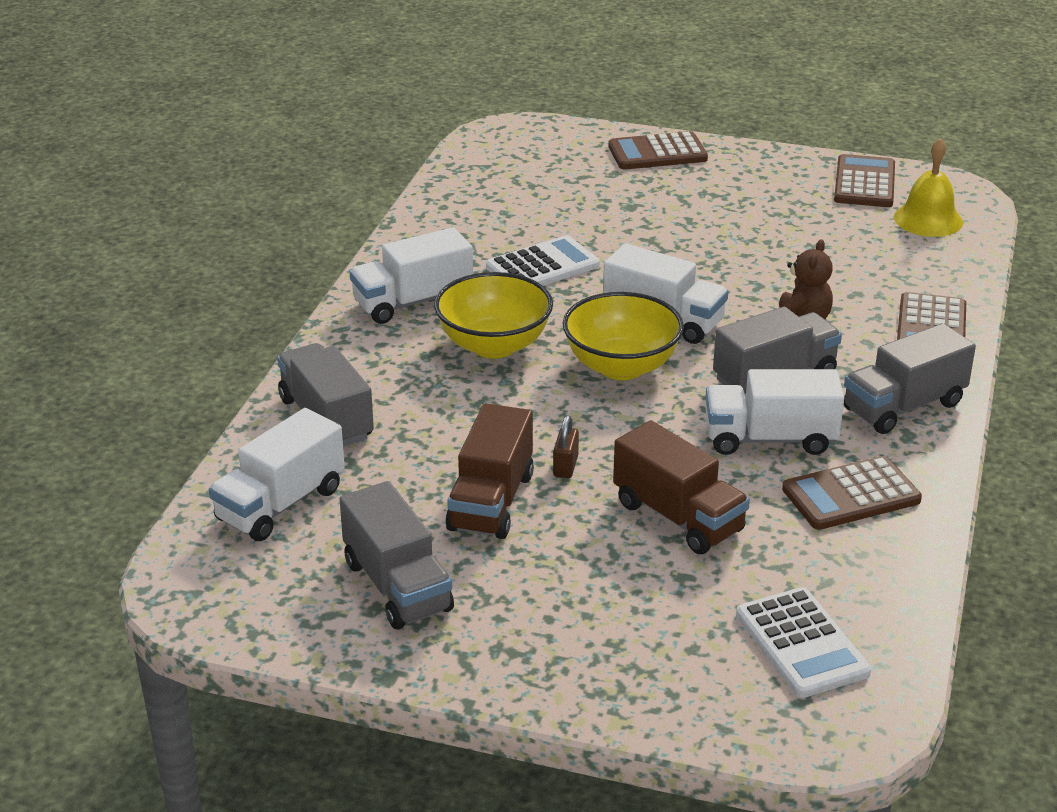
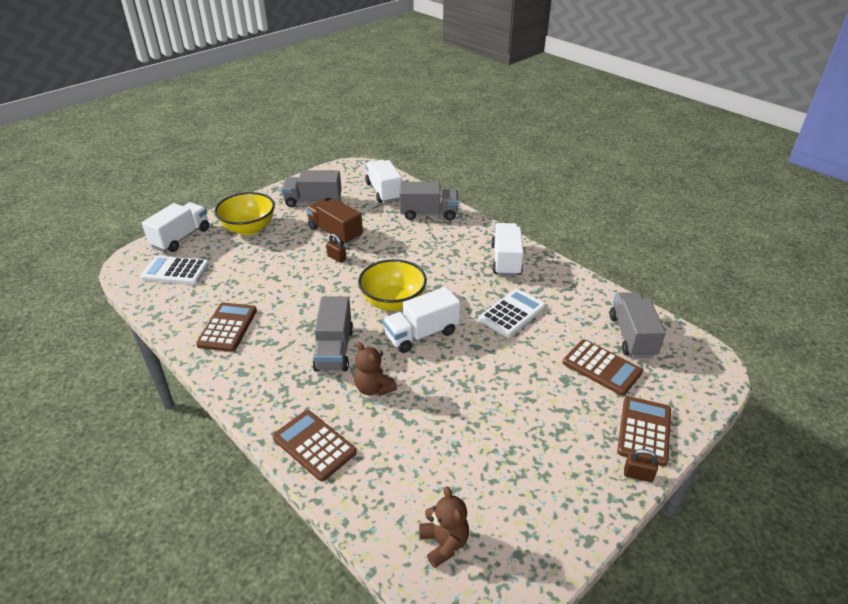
camera: 120 degrees right, 5 degrees up
yellow bowl [434,272,553,359] -> yellow bowl moved to [214,192,275,235]
white calculator [486,235,600,286] -> white calculator turned 135 degrees counterclockwise [479,289,545,337]
brown truck [613,420,750,554] -> none
white truck [705,369,844,455] -> white truck moved to [142,202,209,252]
brown calculator [834,154,895,207] -> brown calculator moved to [563,339,643,396]
grey truck [844,323,976,434] -> grey truck moved to [609,292,666,358]
yellow bell [894,138,963,237] -> brown teddy bear [419,487,469,568]
none -> brown padlock [624,449,658,482]

